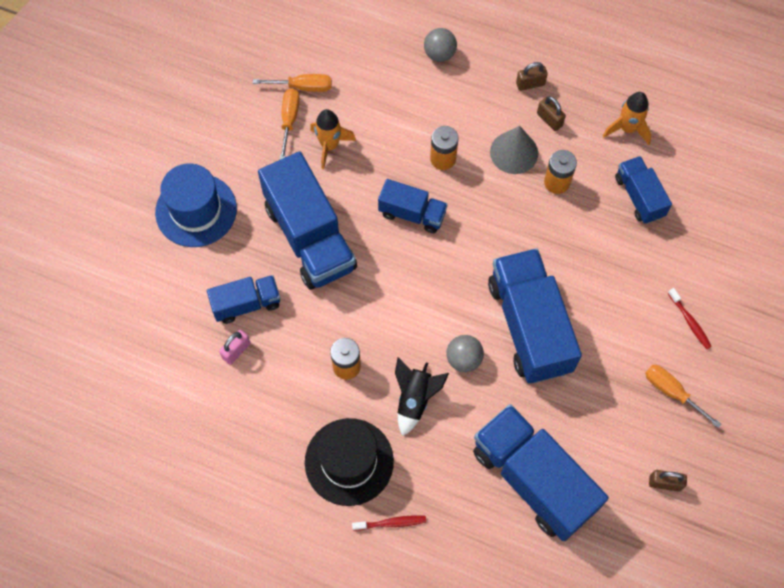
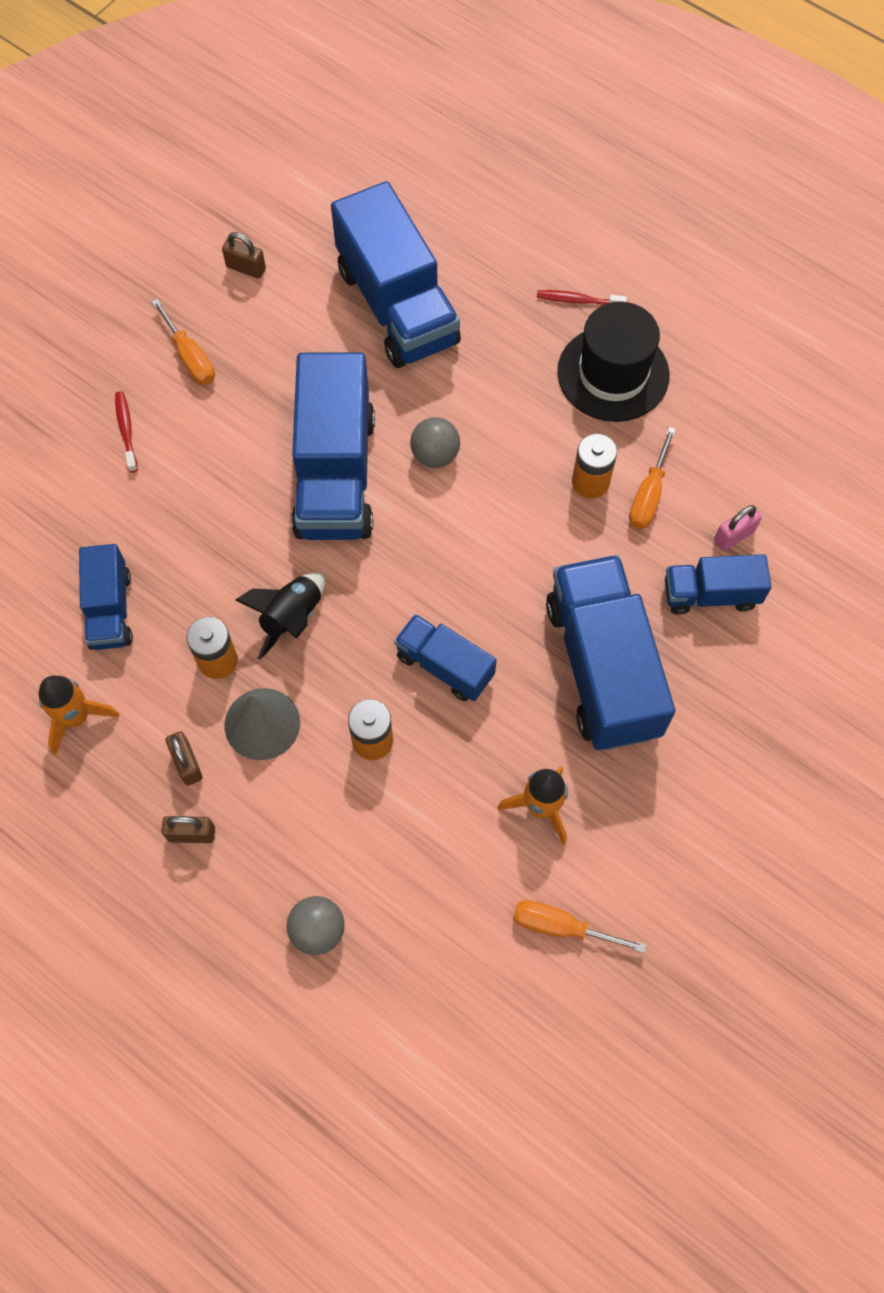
camera: 165 degrees left, 0 degrees up
blue hat [155,163,237,247] -> none
orange screwdriver [280,88,300,160] -> orange screwdriver moved to [629,427,676,529]
black rocket [395,357,449,436] -> black rocket moved to [235,573,325,660]

